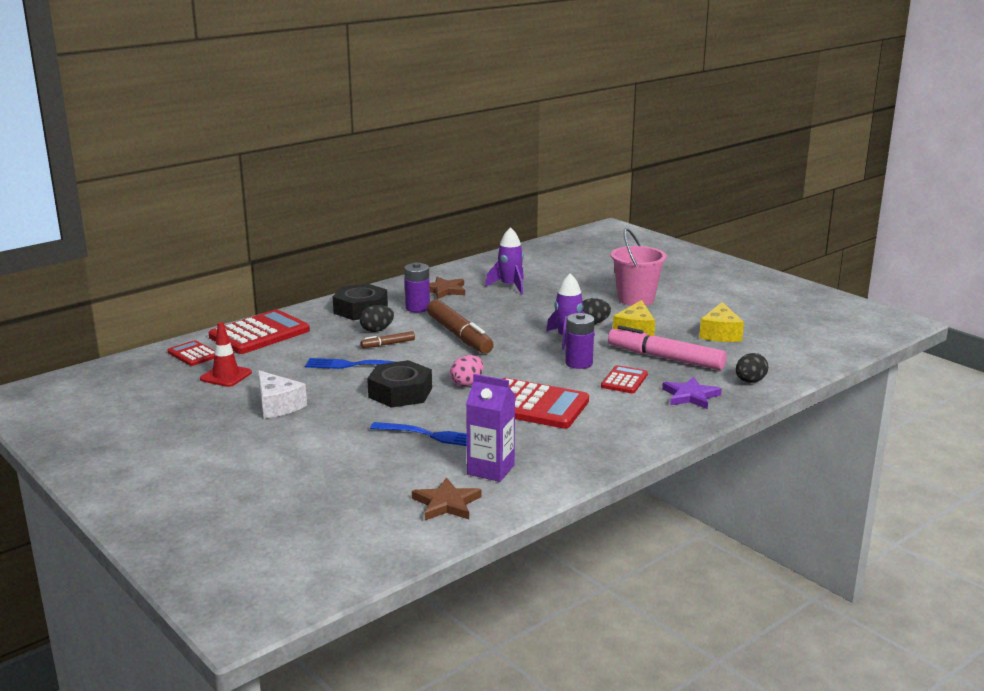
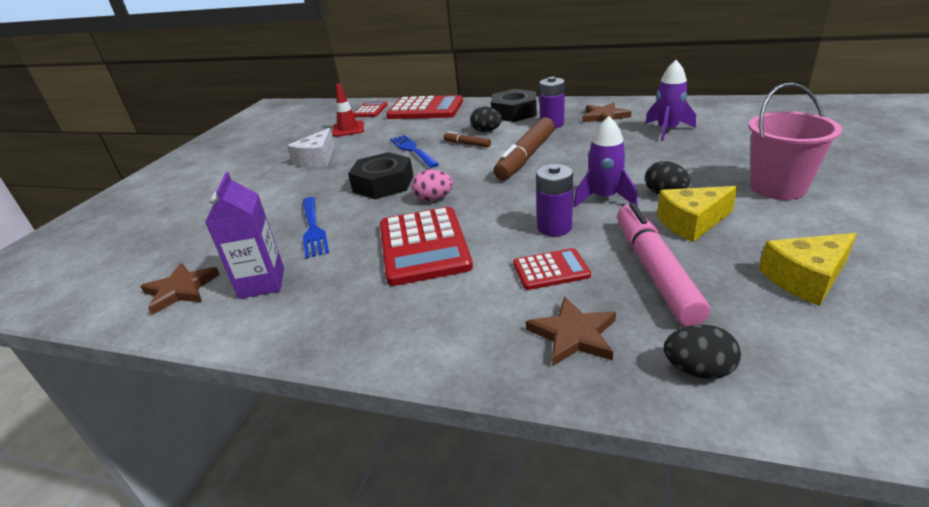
camera: 60 degrees right, 10 degrees up
purple star [662,376,722,409] -> brown star [526,296,616,366]

